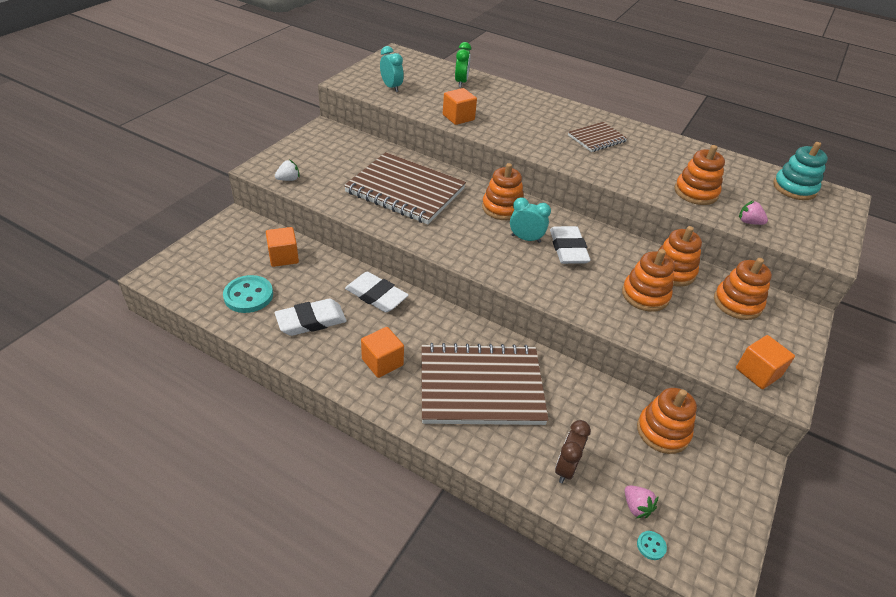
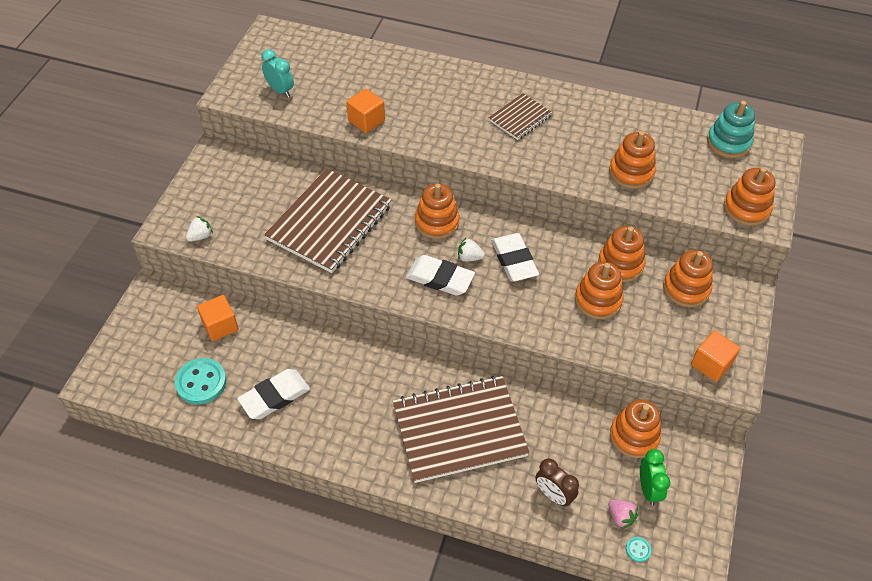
camera: 10 degrees left, 10 degrees up
brown notebook [344,152,466,224] -> brown notebook turned 75 degrees counterclockwise [264,168,392,273]
white eraser [345,272,409,312] -> white eraser moved to [406,255,475,296]
orange cube [361,327,404,378] -> none
green clock [455,42,471,87] -> green clock moved to [640,449,670,505]
turquoise clock [510,198,551,243] -> white strawberry [458,238,485,262]
brown clock [555,420,591,483] -> brown clock turned 60 degrees counterclockwise [535,458,579,507]
pink strawberry [739,201,768,225] -> none
none -> orange stacking toy [724,167,775,226]

